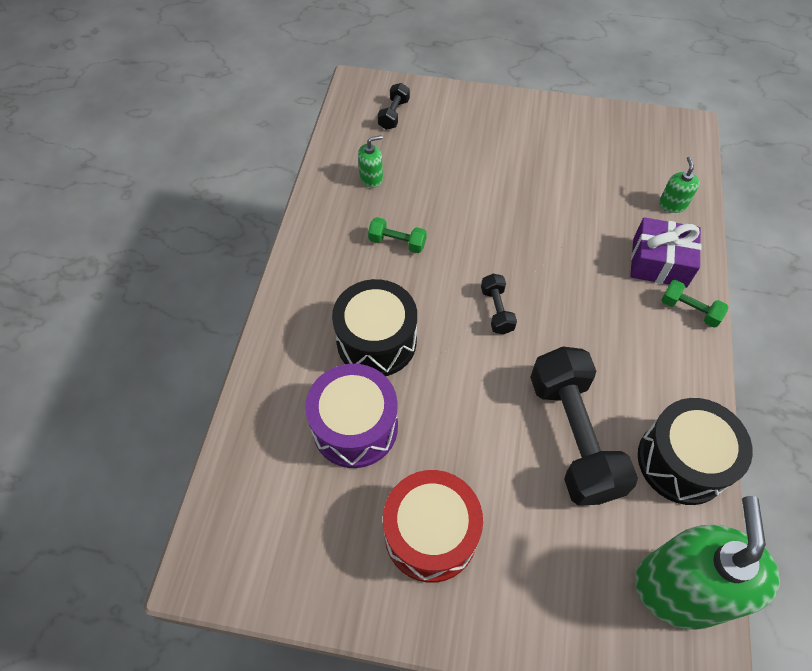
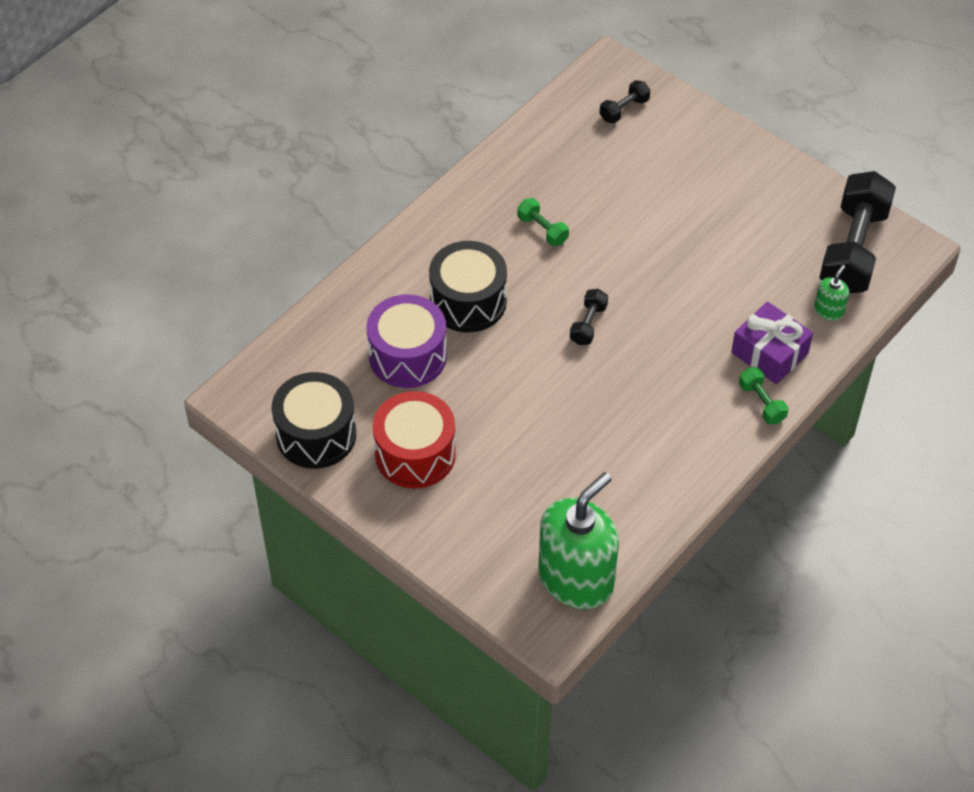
camera: 30 degrees right, 5 degrees down
green soap dispenser [358,135,383,188] -> none
black dumbbell [530,346,638,506] -> black dumbbell moved to [819,171,896,293]
black drum [638,398,753,505] -> black drum moved to [272,372,356,469]

